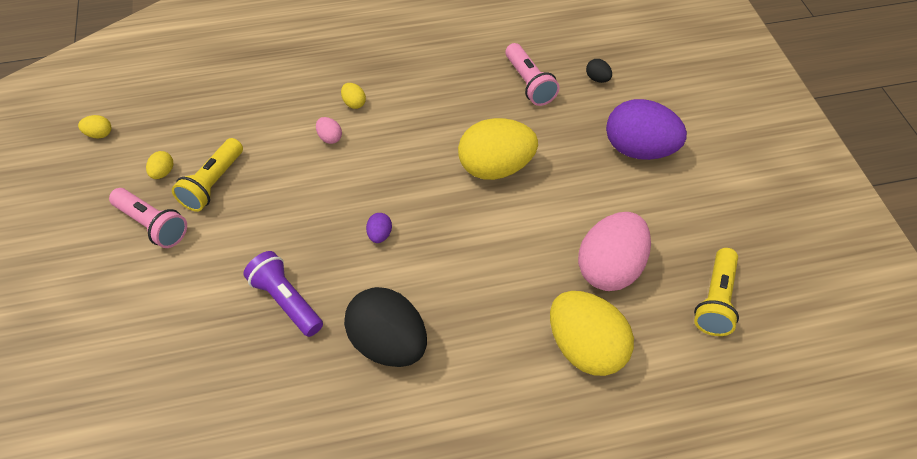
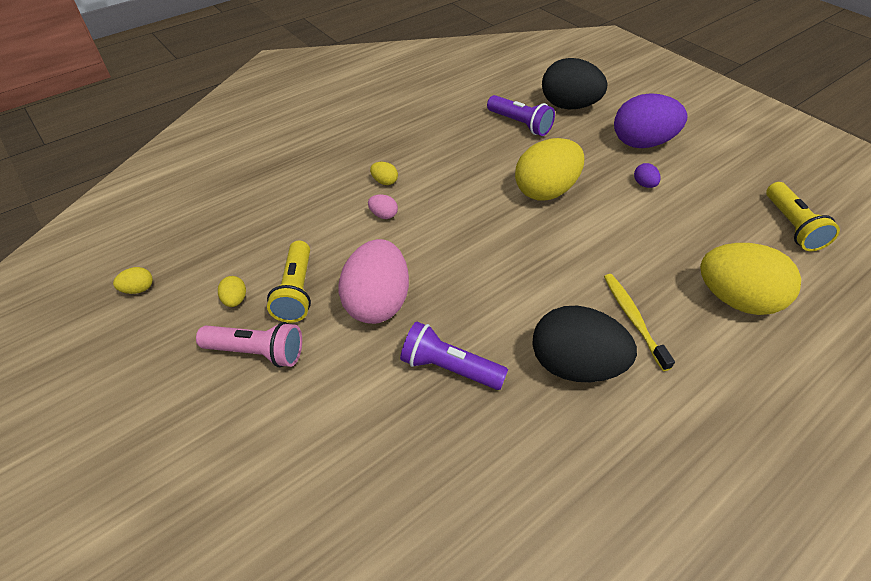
camera: 25 degrees left, 5 degrees down
purple egg [366,213,392,243] -> purple egg moved to [634,163,661,188]
pink flashlight [505,43,560,106] -> purple flashlight [487,95,555,136]
pink egg [578,212,651,291] -> pink egg moved to [339,239,409,324]
black egg [586,59,612,83] -> black egg [542,58,607,109], size x2.47
none -> yellow toothbrush [604,274,675,371]

